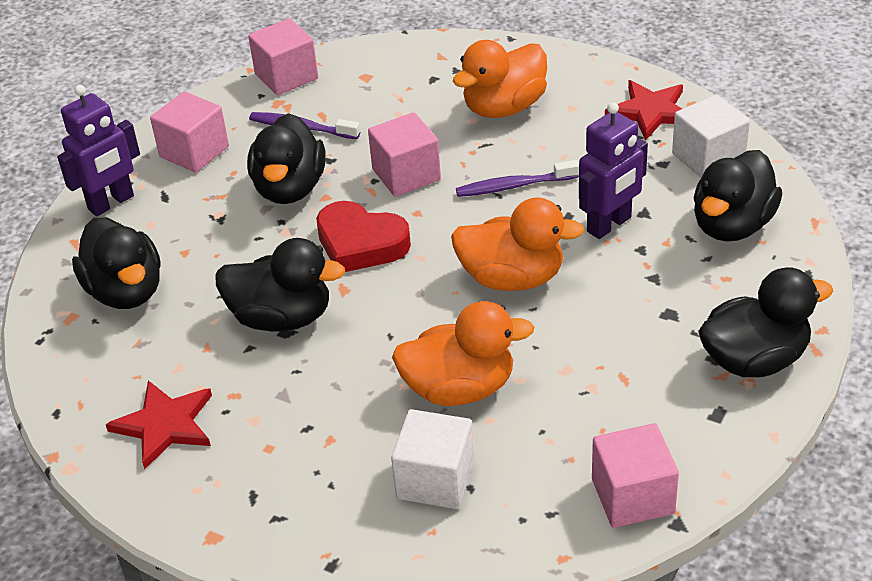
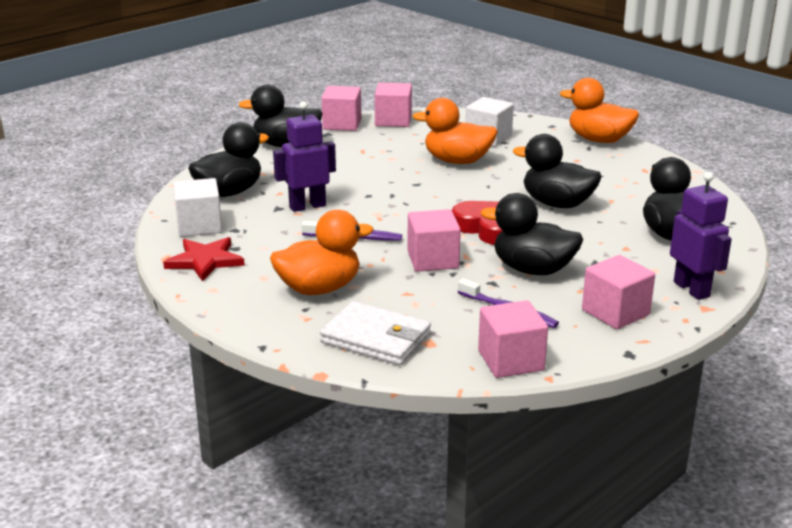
camera: 165 degrees left, 15 degrees down
purple robot [57,85,140,216] -> purple robot turned 90 degrees clockwise [670,172,732,300]
red star [106,380,212,469] -> none
black duck [247,113,325,204] -> black duck turned 90 degrees counterclockwise [481,193,583,275]
orange duck [451,197,585,291] -> orange duck moved to [560,78,639,143]
none -> white wallet [320,301,431,365]
none -> pink cube [322,86,361,131]

